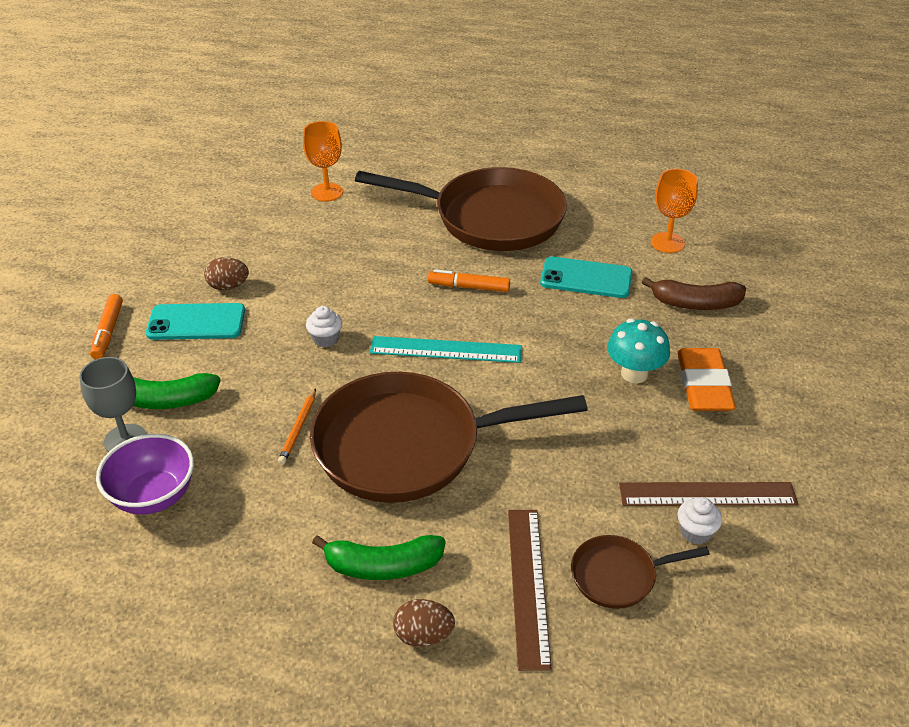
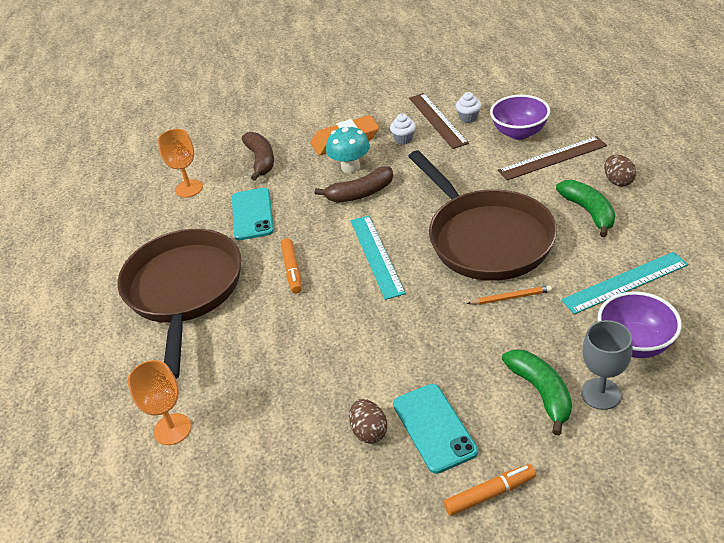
camera: 105 degrees left, 0 degrees up
white cupcake [306,306,342,347] -> white cupcake moved to [390,113,416,144]
brown pan [571,535,710,609] -> purple bowl [490,95,550,140]
none -> brown banana [315,166,393,202]
none -> turquoise ruler [561,252,688,314]

